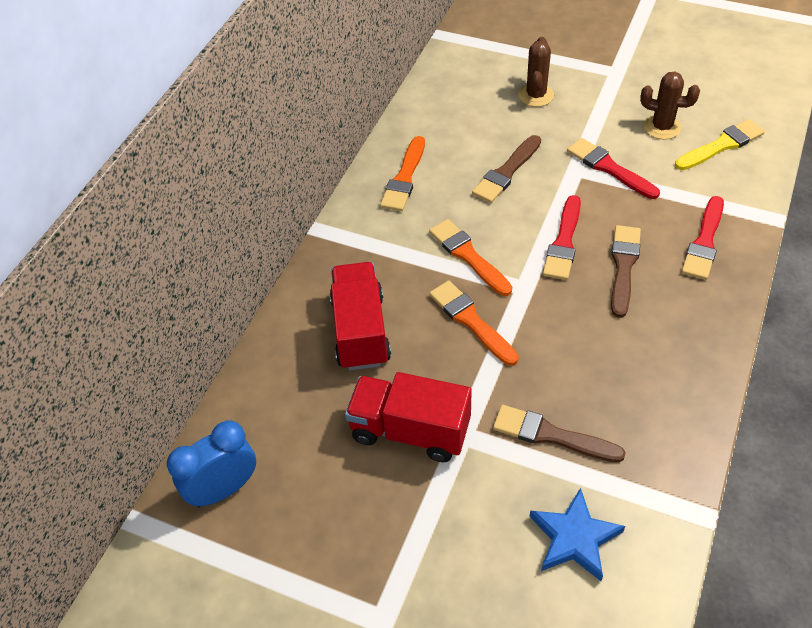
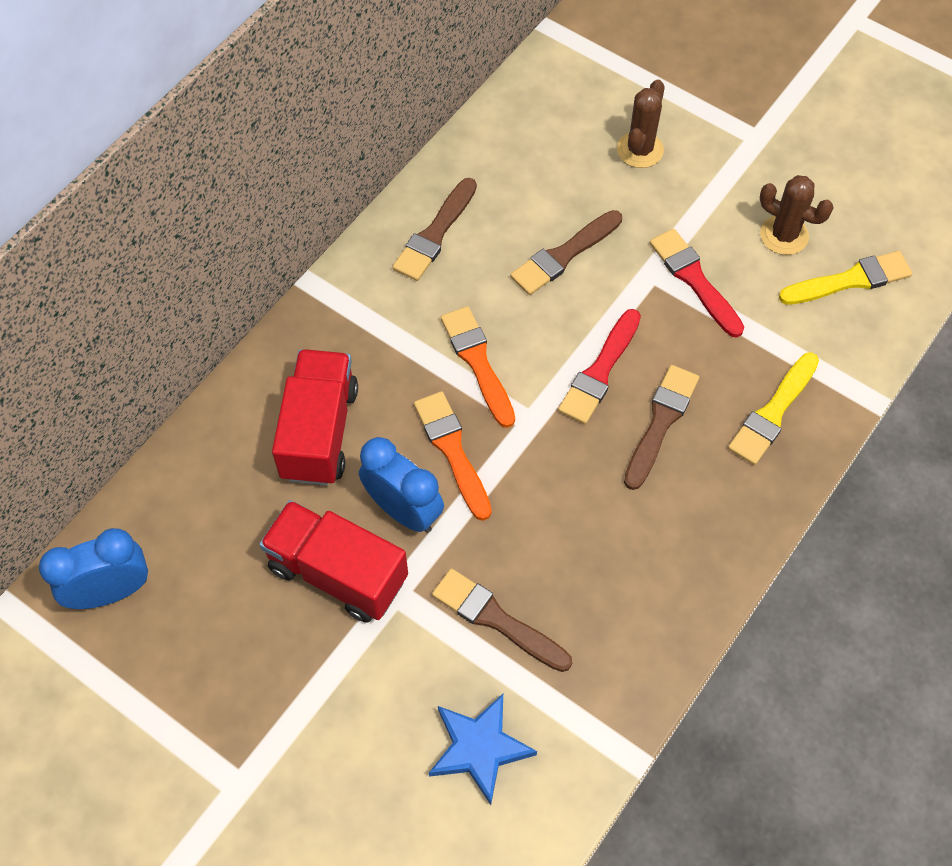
camera: 10 degrees right, 10 degrees up
orange brush [380,136,425,211] -> brown brush [392,178,477,281]
red brush [682,196,724,280] -> yellow brush [728,352,819,465]
none -> blue clock [359,437,444,533]

